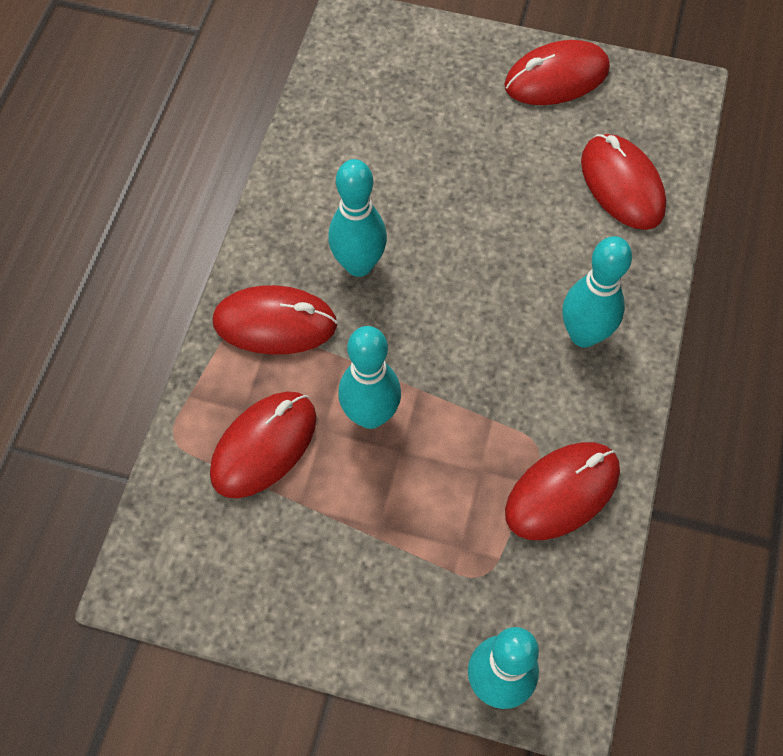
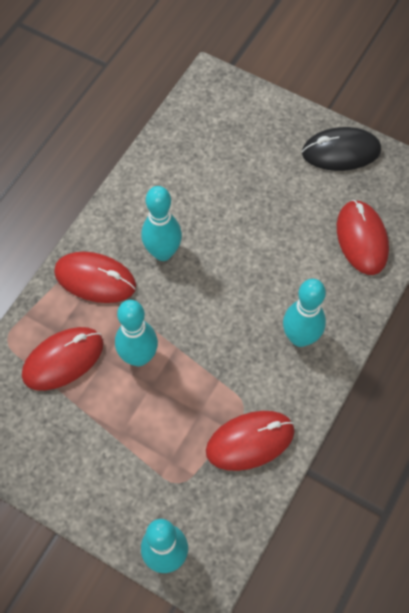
camera: 15 degrees right, 0 degrees up
red mouse [504,40,610,105] -> black mouse [302,127,381,171]

